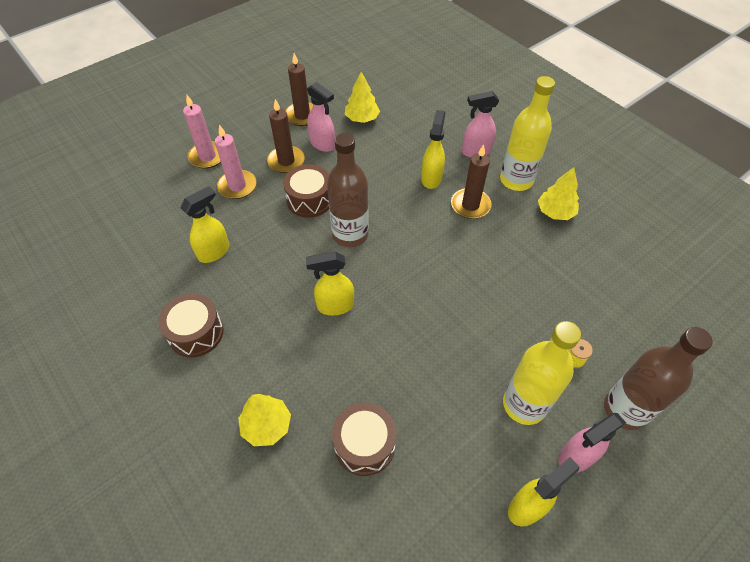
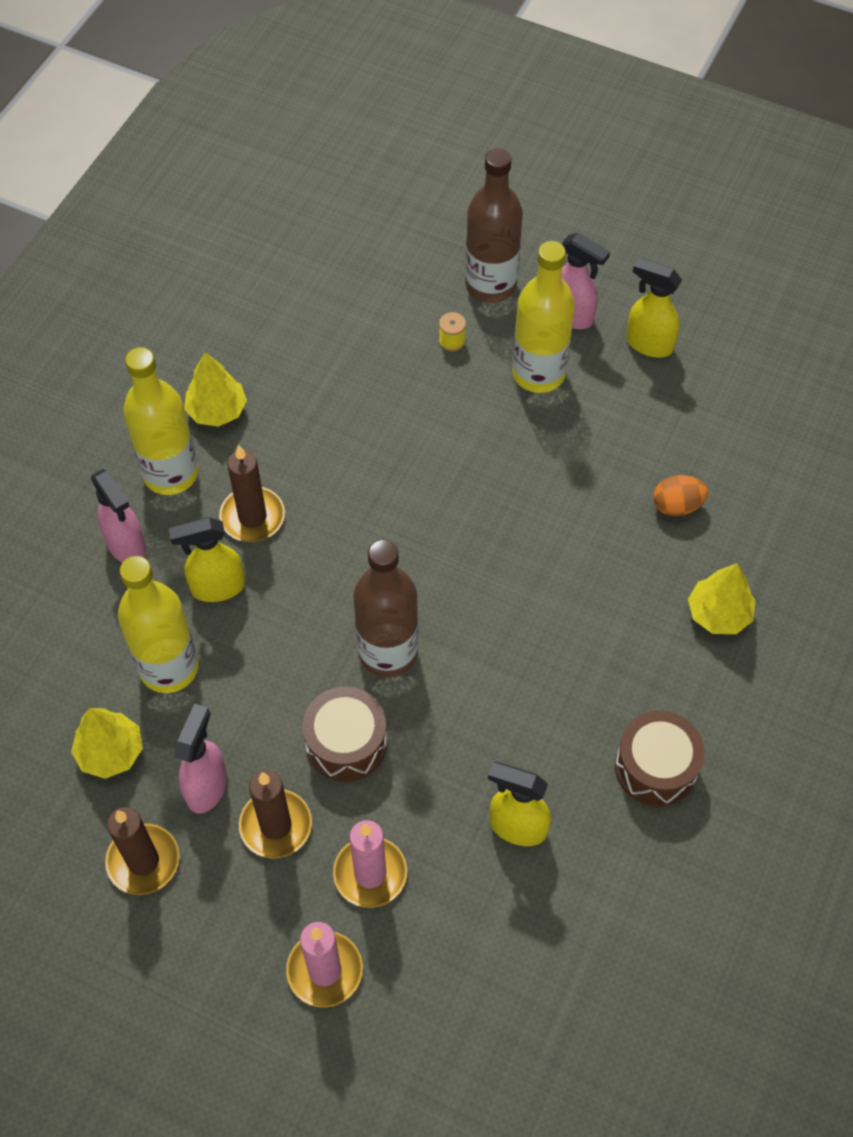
camera: 115 degrees left, 5 degrees up
yellow spray bottle [306,251,354,315] -> none
brown drum [332,403,396,476] -> orange egg [653,475,708,516]
none -> yellow bottle [118,556,199,693]

